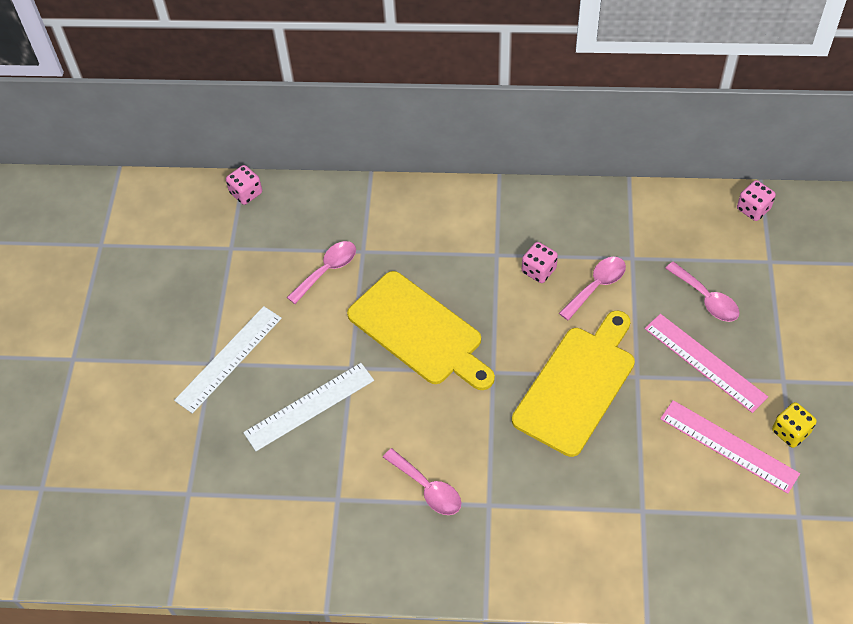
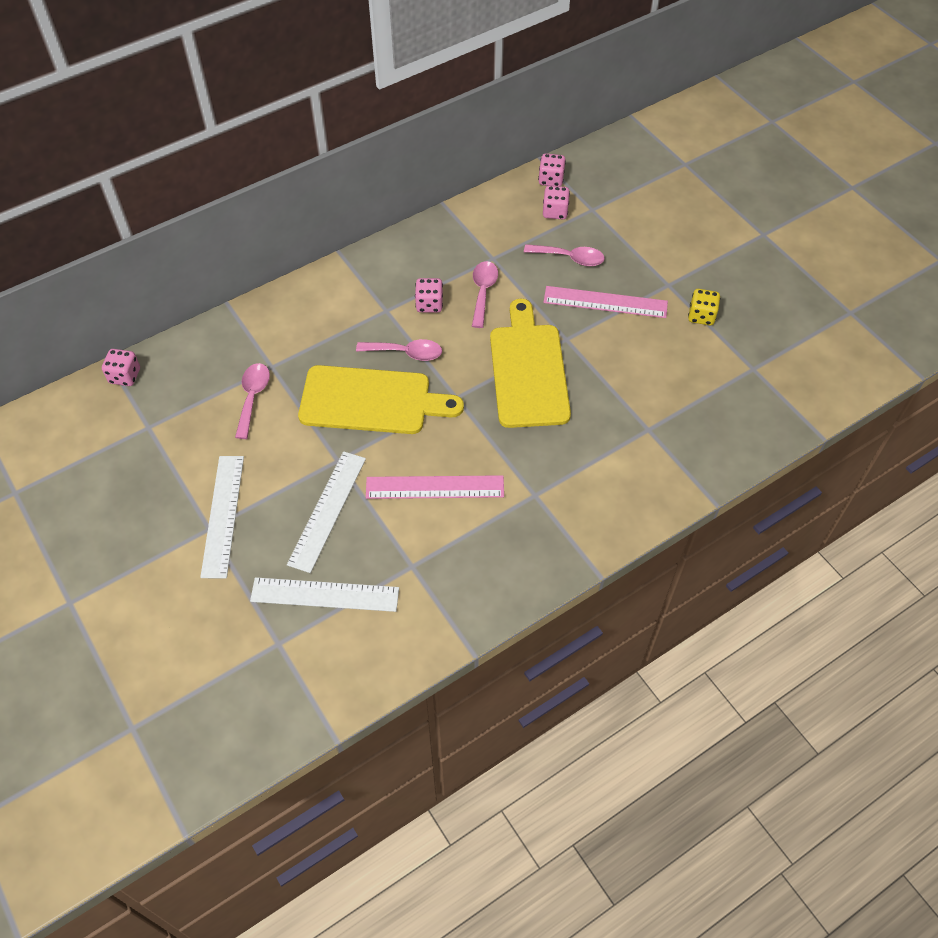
camera: 40 degrees left, 0 degrees up
pink spoon [383,448,462,515] -> pink spoon moved to [356,339,442,361]
pink ruler [660,400,800,494] -> pink ruler moved to [366,475,504,499]
none -> white ruler [250,577,399,612]
none -> pink dice [543,186,570,219]

